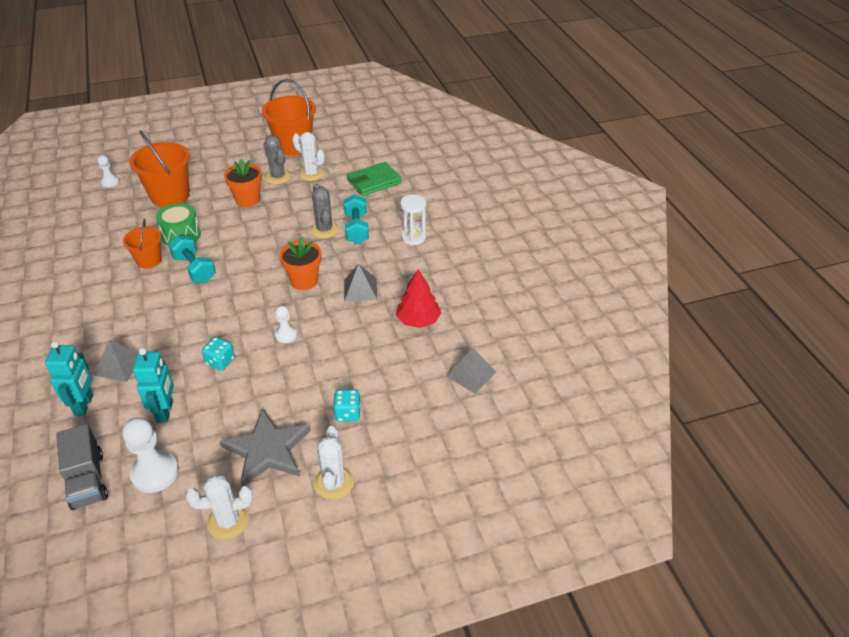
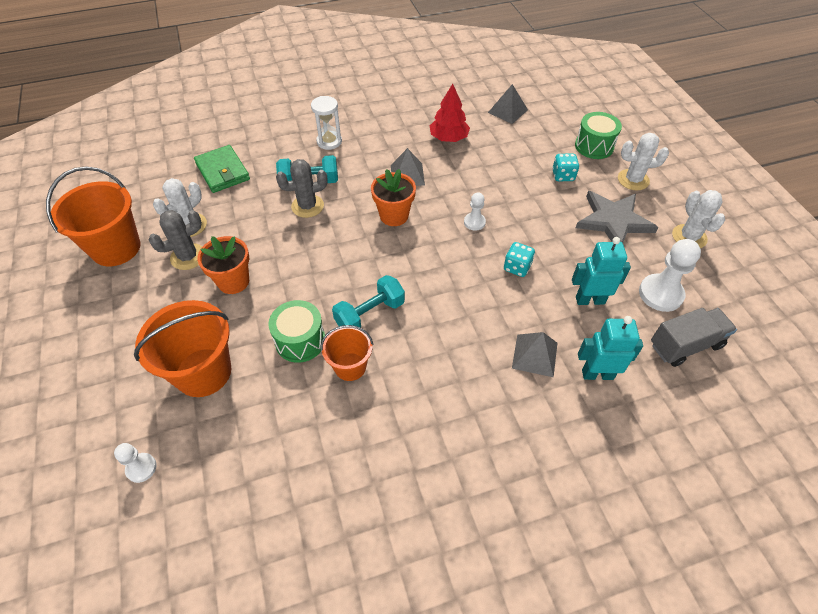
camera: 90 degrees left, 10 degrees up
none -> green drum [575,112,622,159]

